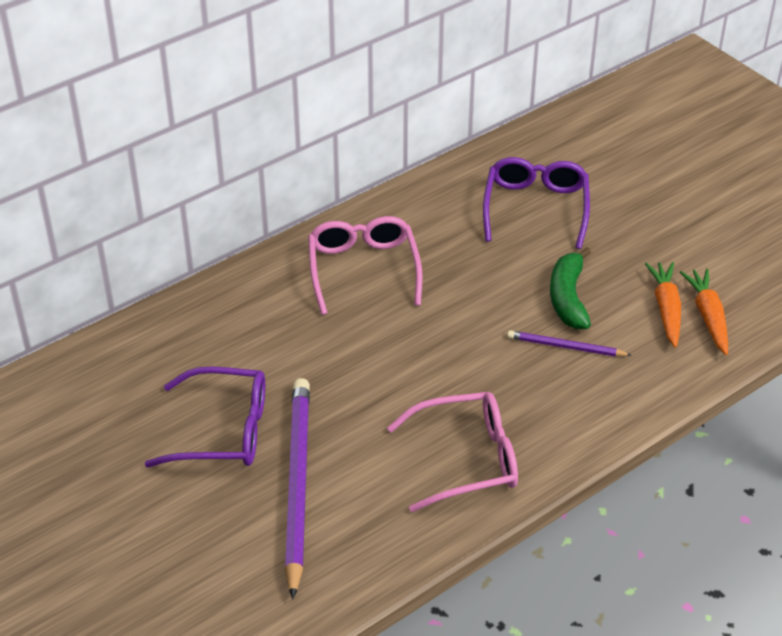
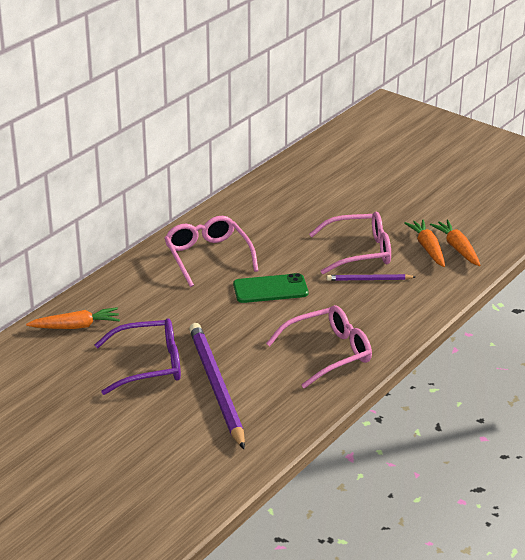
camera: 15 degrees left, 10 degrees down
purple glasses [483,157,590,249] -> none
green banana [550,247,591,329] -> pink glasses [309,212,391,274]
none -> orange carrot [26,307,120,329]
none -> green phone [233,273,308,303]

